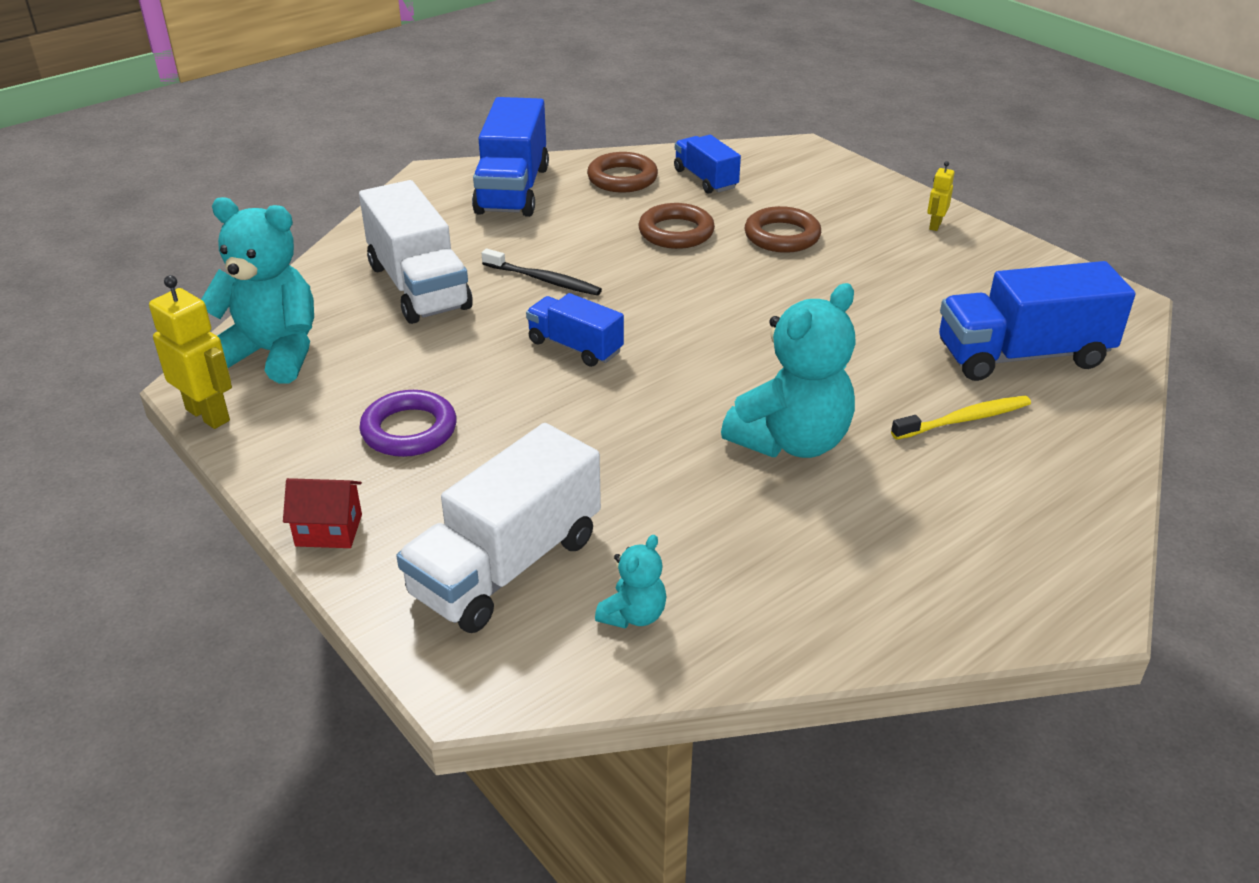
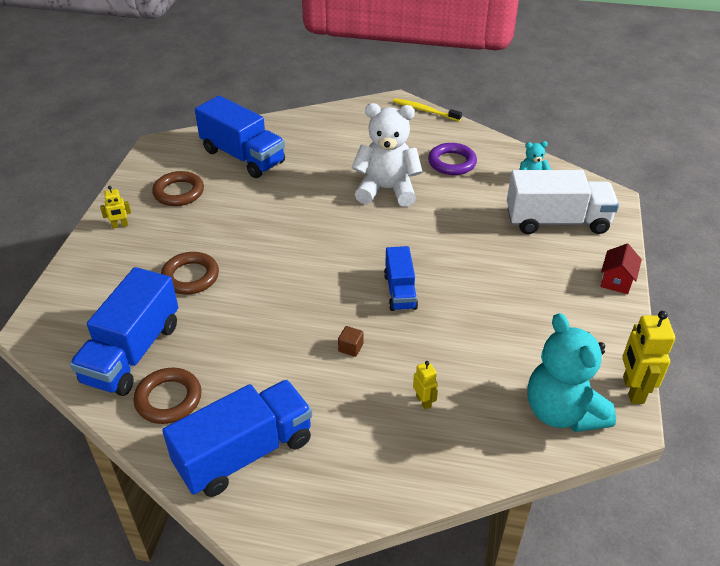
camera: 130 degrees left, 5 degrees up
red house [283,478,362,548] -> red house turned 60 degrees clockwise [600,243,642,294]
white truck [359,180,473,324] -> yellow robot [413,361,438,410]
purple ring [359,390,457,457] -> purple ring moved to [428,143,477,175]
black toothbrush [482,249,602,296] -> brown cube [338,326,364,357]
brown ring [639,203,715,249] -> brown ring moved to [152,171,204,206]
blue truck [674,135,741,194] -> blue truck [70,267,178,396], size x1.72
turquoise teddy bear [721,283,856,458] -> white teddy bear [352,103,423,207]
yellow toothbrush [891,396,1031,440] -> yellow toothbrush moved to [393,98,462,121]

